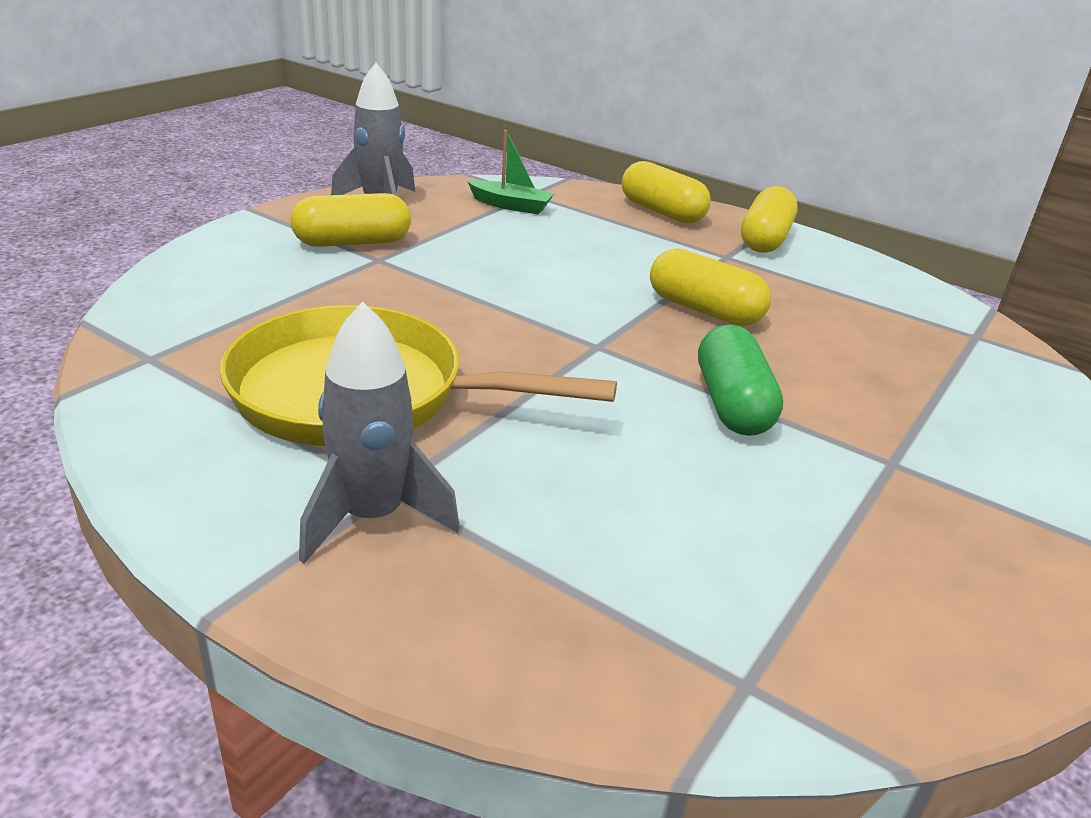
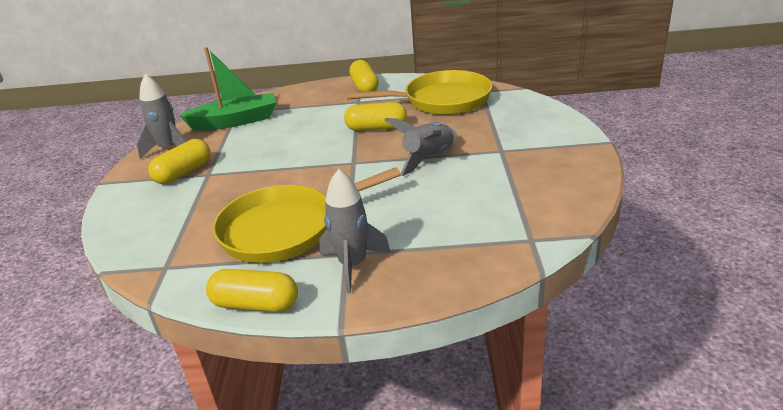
camera: 30 degrees left, 0 degrees up
green boat [467,130,554,214] -> green boat [178,47,276,130], size x1.88
yellow capsule [622,161,711,224] -> yellow capsule moved to [206,269,298,312]
green capsule [698,325,783,436] -> grey rocket [384,118,457,176]
none -> yellow pan [347,70,492,115]

